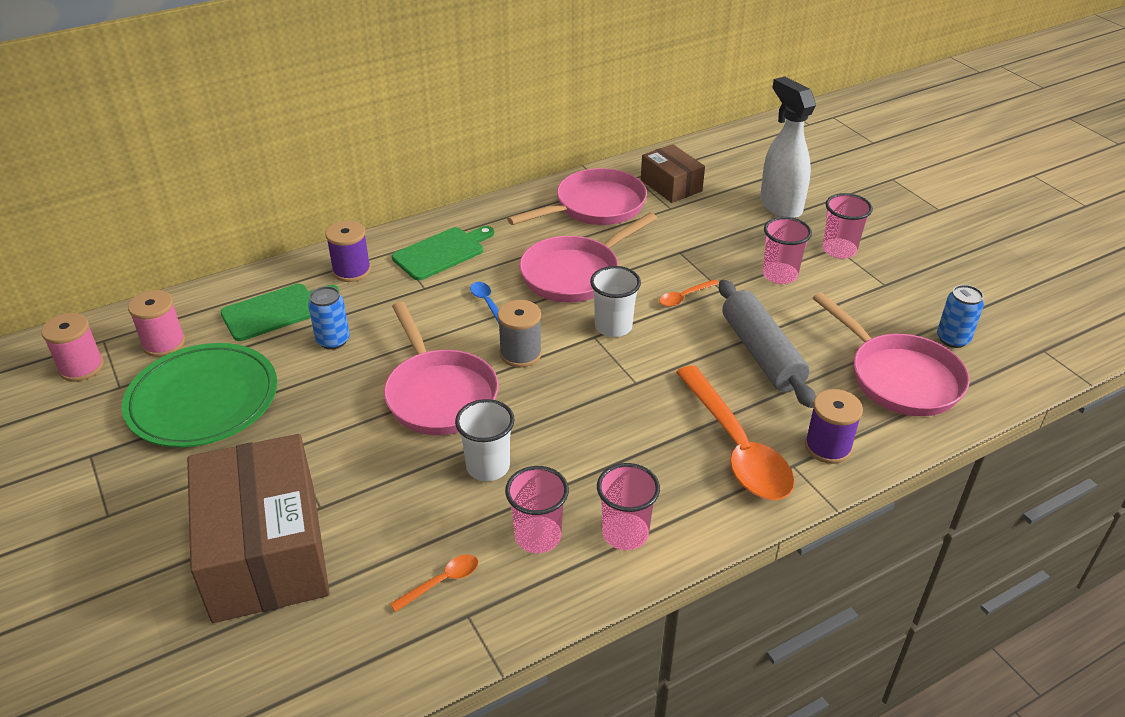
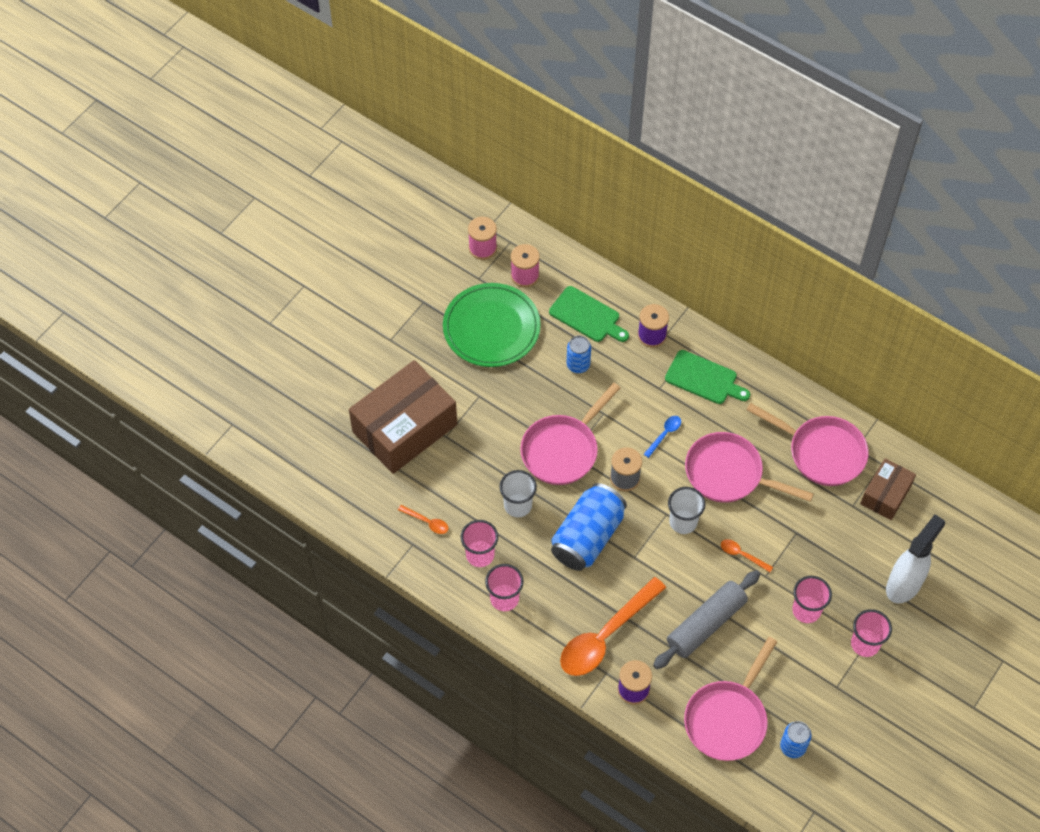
camera: 65 degrees right, 20 degrees up
none -> blue can [551,483,627,571]

